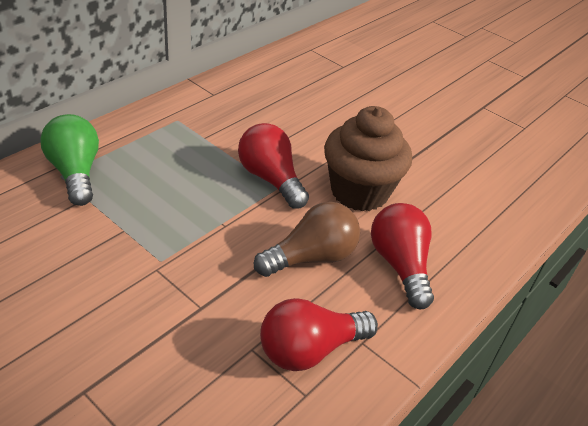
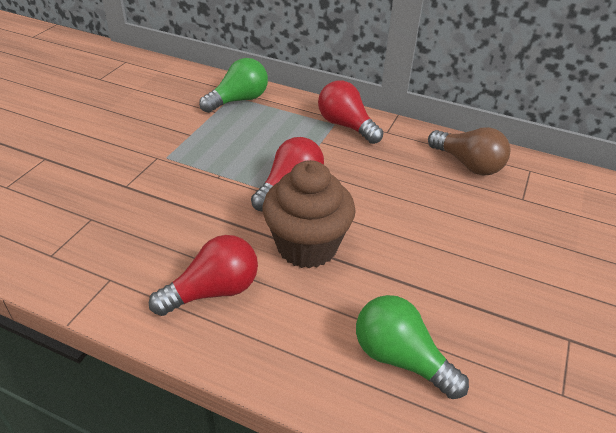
camera: 75 degrees right, 0 degrees up
brown light bulb [254,202,360,277] -> brown light bulb moved to [428,127,510,176]
red light bulb [260,298,378,371] -> red light bulb moved to [318,81,383,144]
none -> green light bulb [356,295,469,399]

